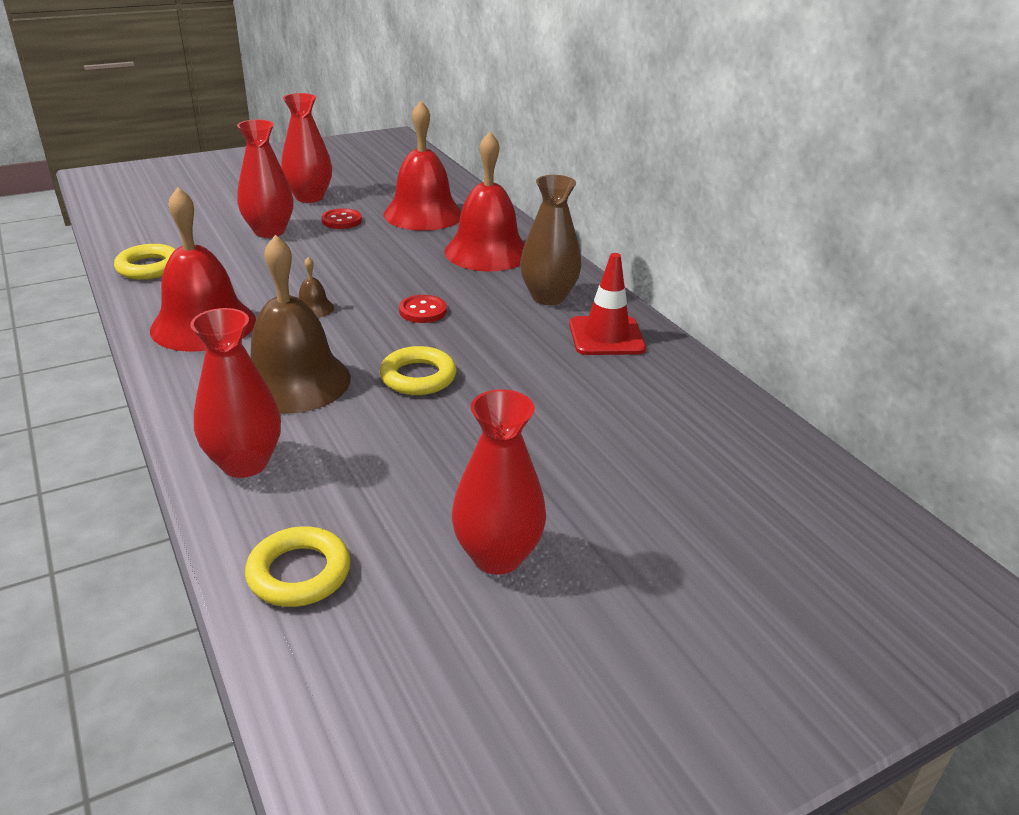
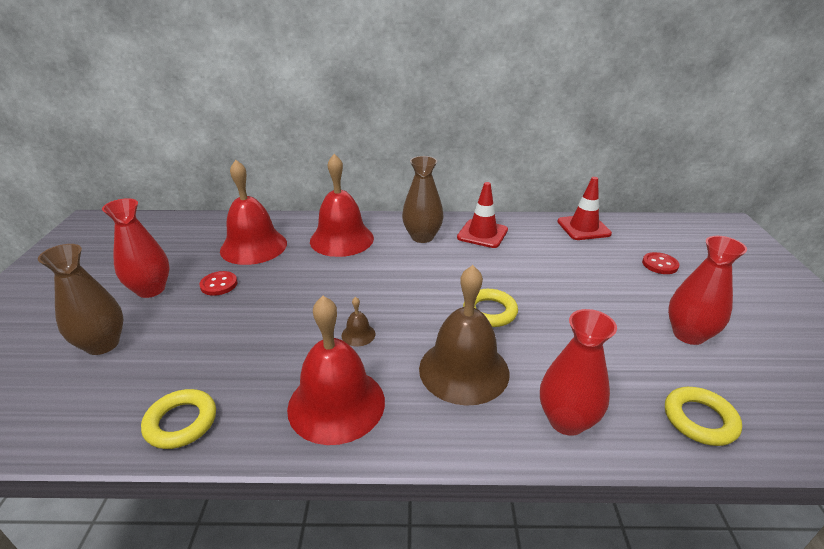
camera: 60 degrees left, 0 degrees up
red vase [237,119,294,238] -> none
red button [399,295,447,323] -> red button moved to [642,252,680,274]
none -> brown vase [38,244,124,355]
none -> red traffic cone [557,177,612,240]

